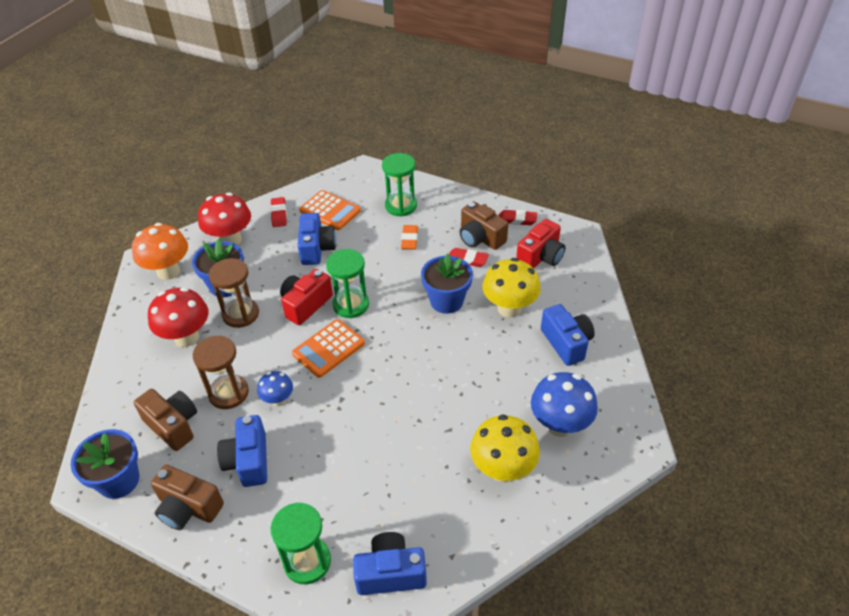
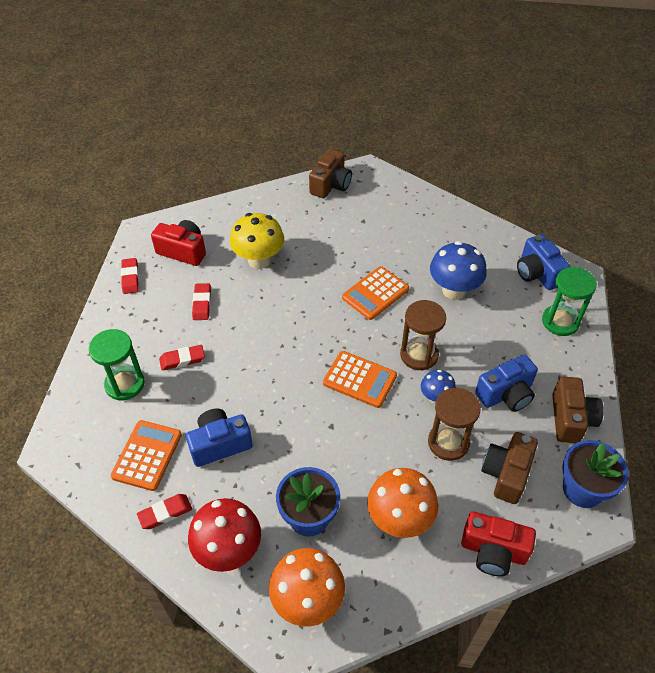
camera: 110 degrees left, 5 degrees up
red mushroom [148,287,208,347] -> orange mushroom [367,468,438,538]
brown hourglass [209,258,259,328] -> brown hourglass moved to [400,300,446,370]
red camera [280,269,333,325] -> red camera moved to [461,512,536,576]
green hourglass [326,249,369,318] -> none
orange eraser [401,225,418,250] -> red eraser [159,345,205,371]
blue flower pot [421,253,473,314] -> none
brown camera [460,201,508,250] -> brown camera moved to [309,149,352,198]
yellow mushroom [470,414,540,482] -> none
blue mushroom [531,372,598,437] -> blue mushroom moved to [430,241,487,300]
blue camera [541,304,595,366] -> none
none -> orange calculator [342,266,409,320]

